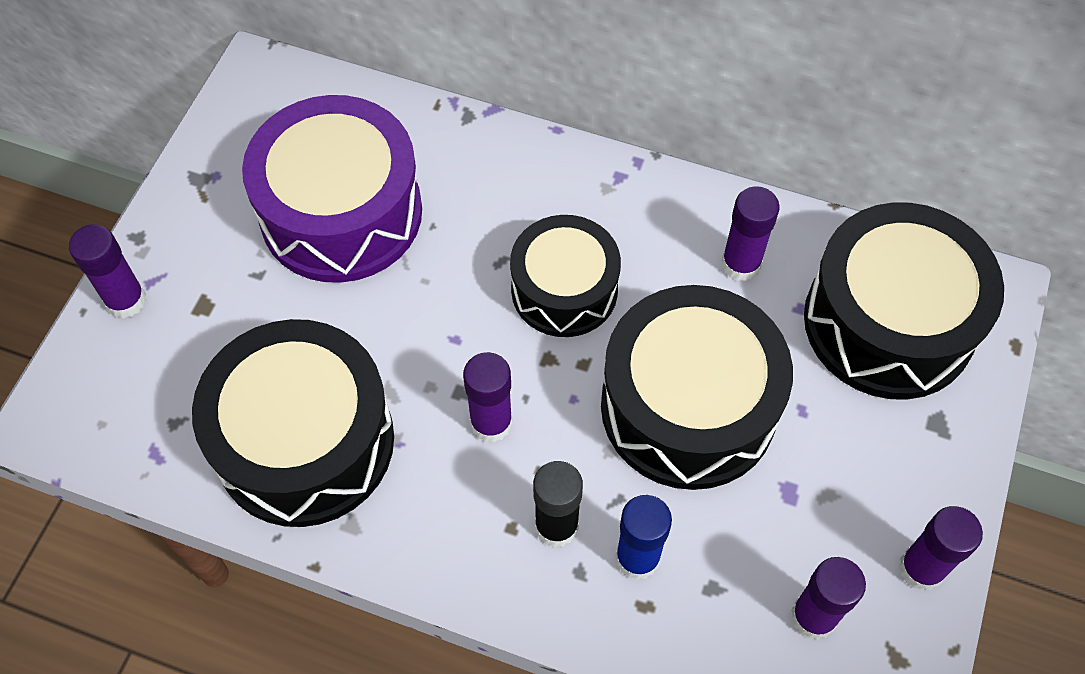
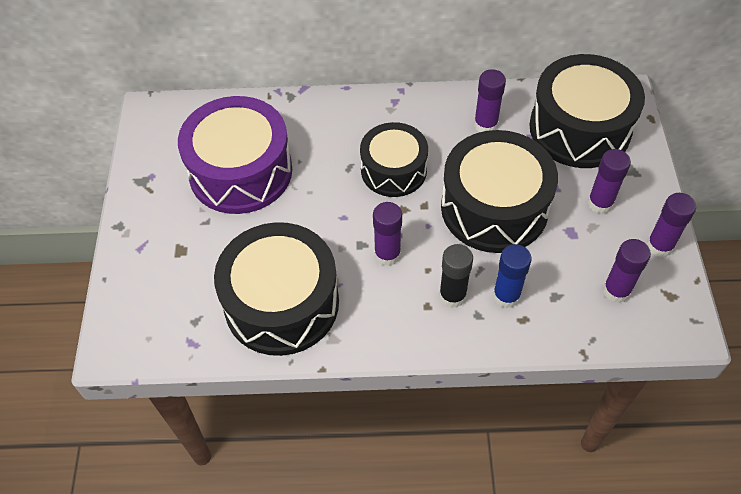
camera: 20 degrees left, 5 degrees down
purple glue stick [69,224,147,318] -> purple glue stick moved to [588,149,631,214]

